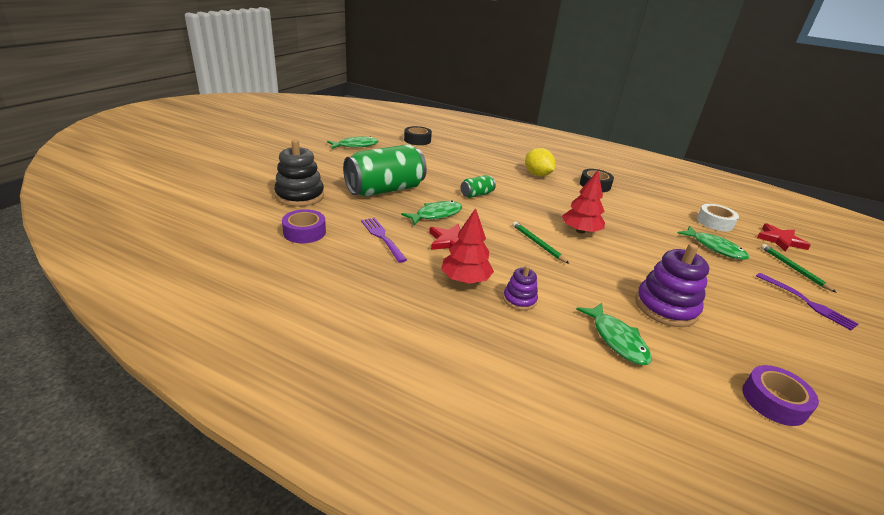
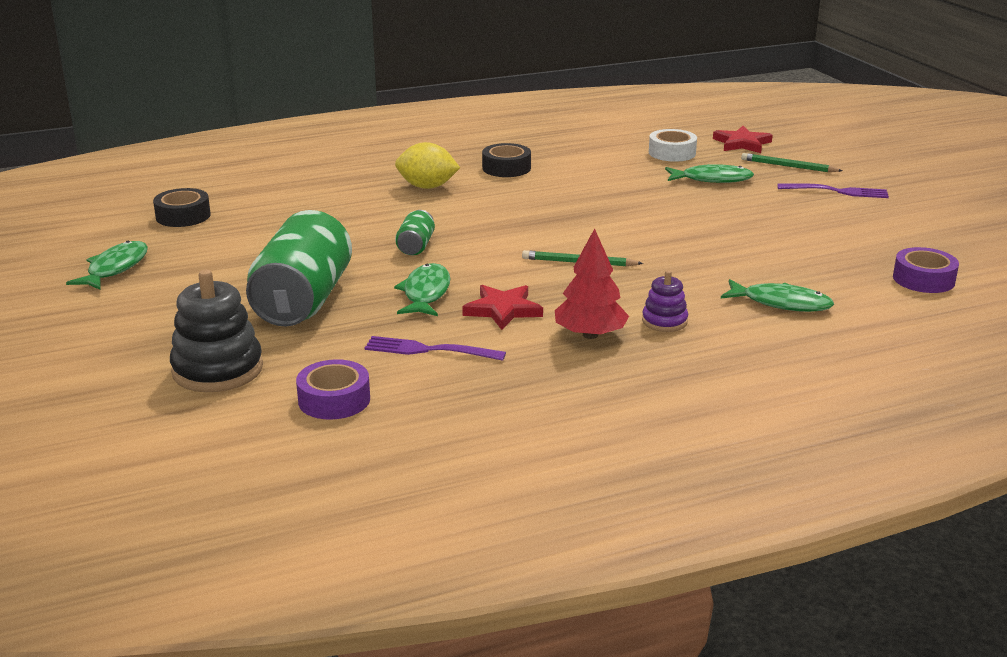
camera: 45 degrees left, 5 degrees down
red tree [562,170,605,234] -> none
purple stacking toy [635,243,709,327] -> none

